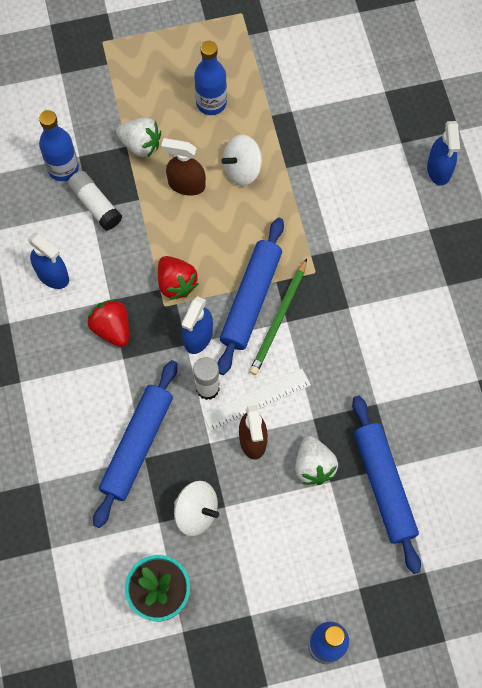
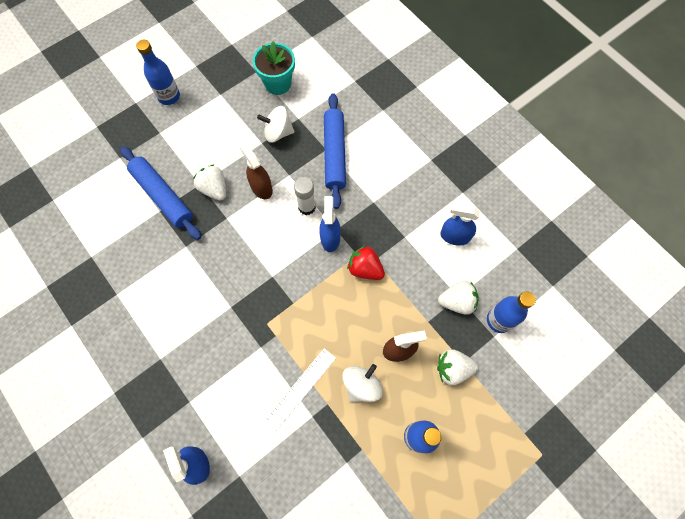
camera: 155 degrees right, 0 degrees up
white glue stick [67,171,122,231] -> white strawberry [438,281,479,315]
red strawberry [88,299,129,347] -> none
white ruler [203,369,311,431] -> white ruler moved to [264,348,336,431]
blue rolling pin [217,218,284,375] -> none
green pencil [249,258,307,375] -> none

